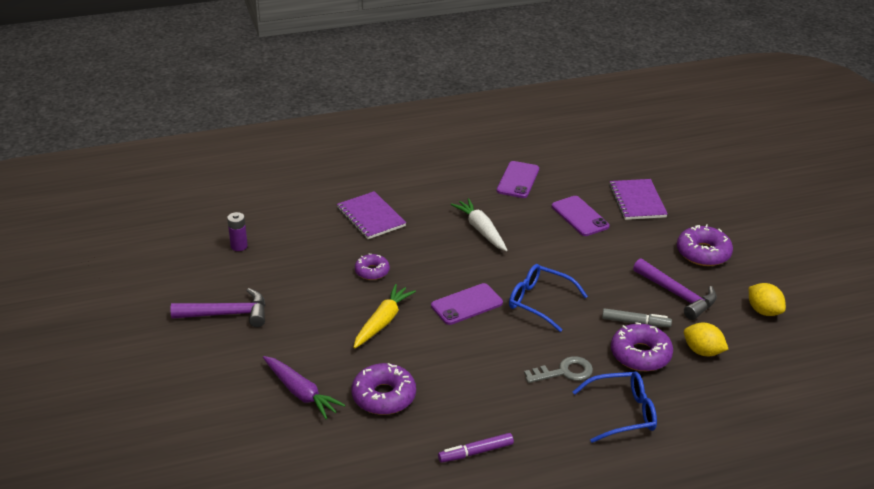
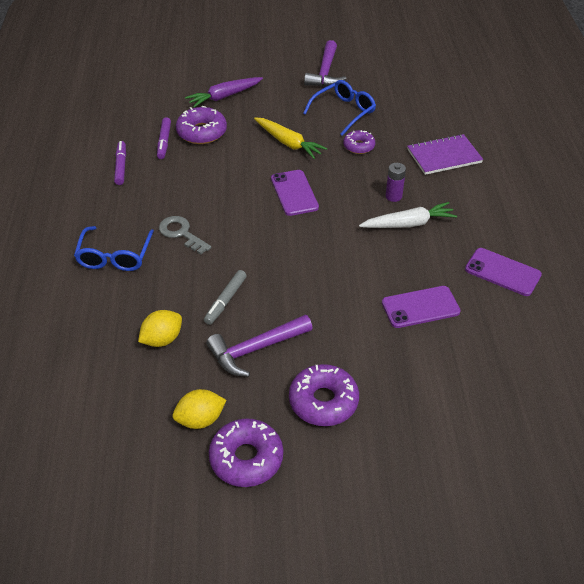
camera: 105 degrees right, 10 degrees up
purple battery [227,212,248,251] -> purple battery moved to [386,163,406,202]
blue glasses [509,264,588,332] -> blue glasses moved to [303,80,376,136]
grey key [524,356,593,383] -> grey key turned 135 degrees clockwise [159,216,212,255]
purple notebook [609,179,668,220] -> none
purple donut [611,322,673,371] -> purple donut moved to [209,418,283,487]
none -> purple marker [157,117,171,159]

